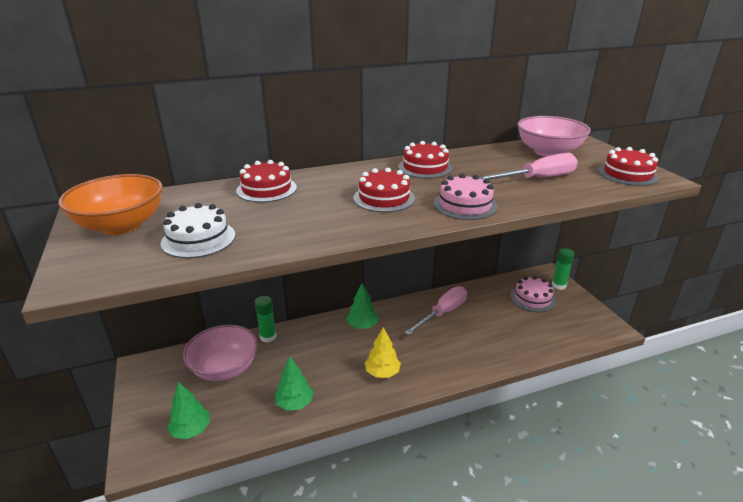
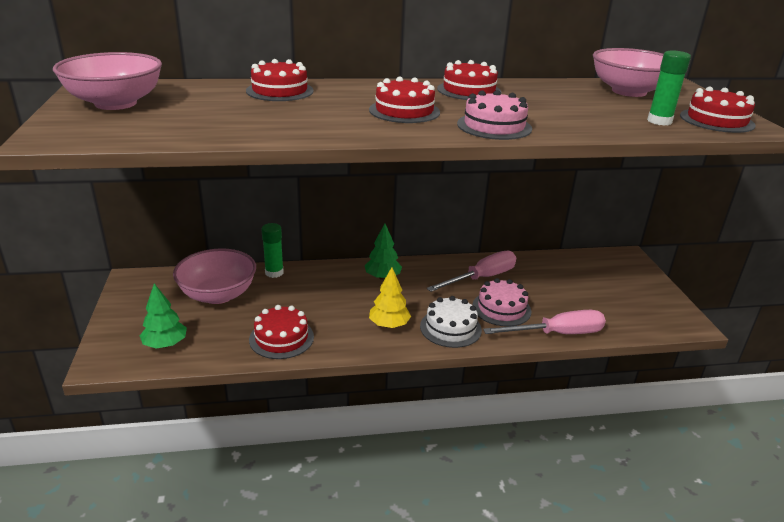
camera: 10 degrees right, 0 degrees up
orange bowl [58,174,163,235] -> pink bowl [53,52,162,110]
white cake [161,203,235,258] -> white cake moved to [420,296,482,348]
green tree [274,356,314,411] -> red cake [249,305,314,359]
pink screwdriver [479,153,578,180] -> pink screwdriver moved to [483,310,606,334]
pink cake [510,276,556,312] -> pink cake moved to [472,278,531,327]
green glue stick [552,248,574,290] -> green glue stick moved to [647,51,691,125]

